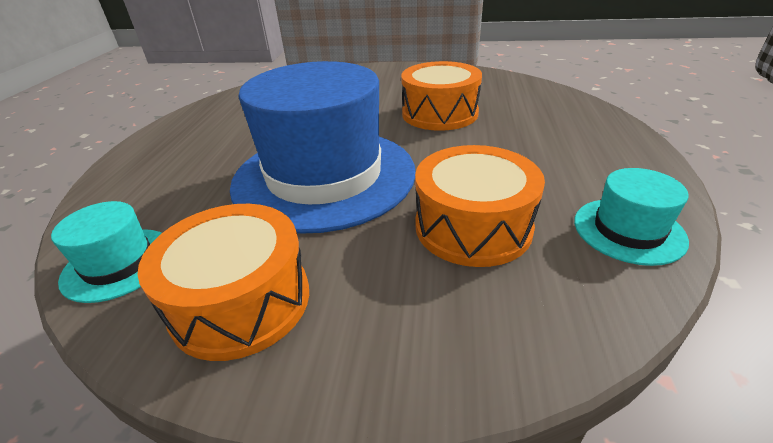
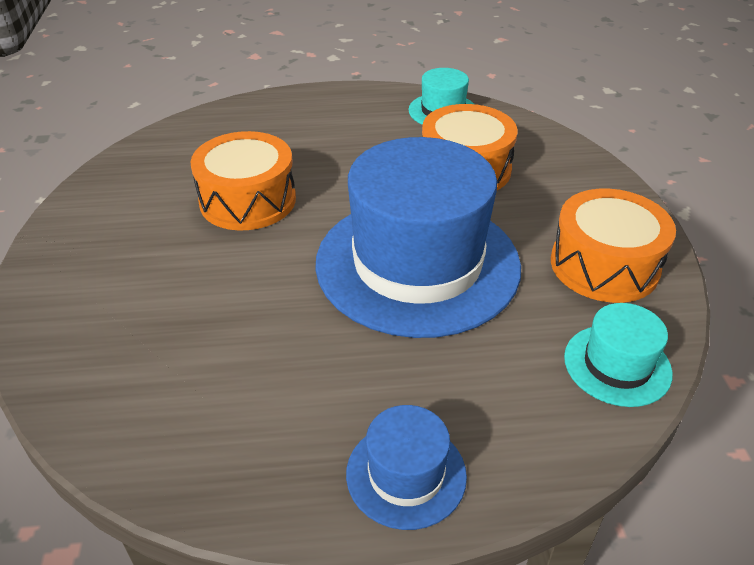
camera: 105 degrees left, 5 degrees up
none -> blue hat [346,405,467,530]

